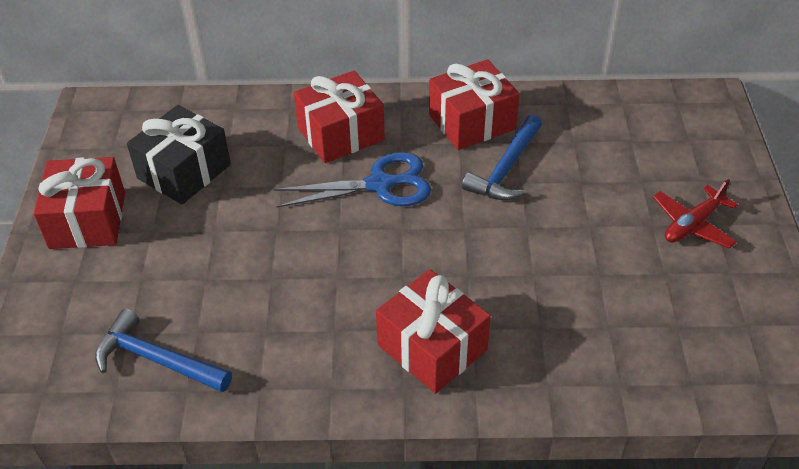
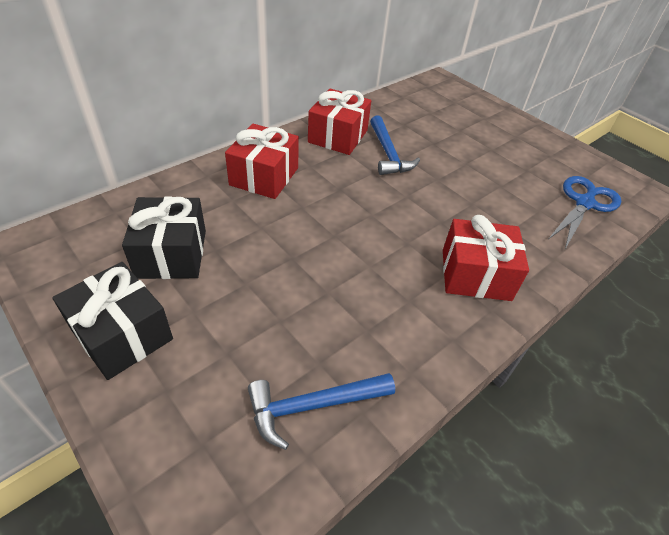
camera: 45 degrees left, 0 degrees up
red gift [33,157,125,249] -> black gift [52,262,173,380]
blue scissors [274,152,431,207] -> blue scissors moved to [549,176,621,249]
red plane [653,179,738,249] -> none

